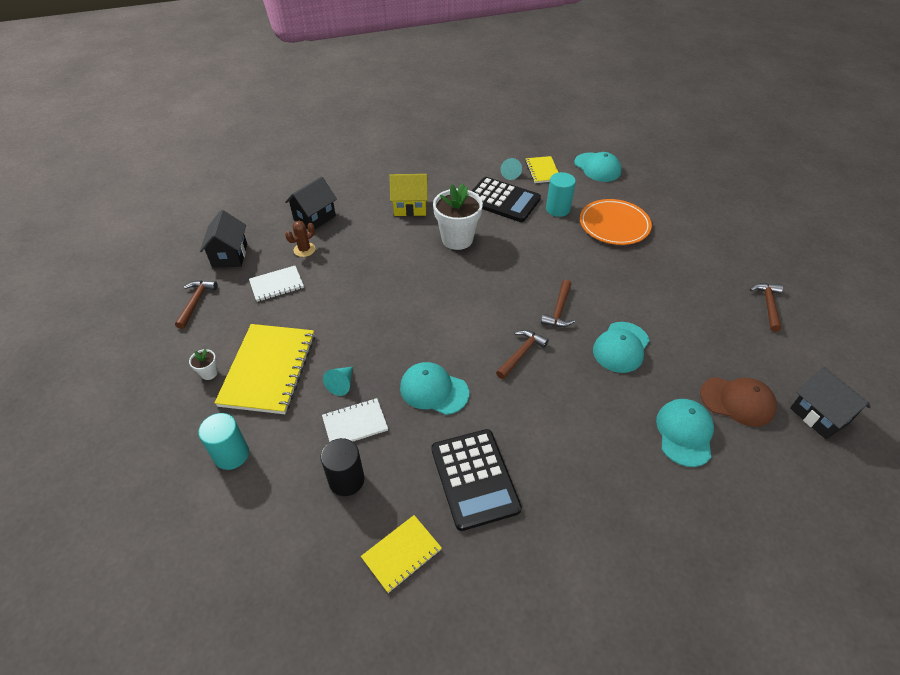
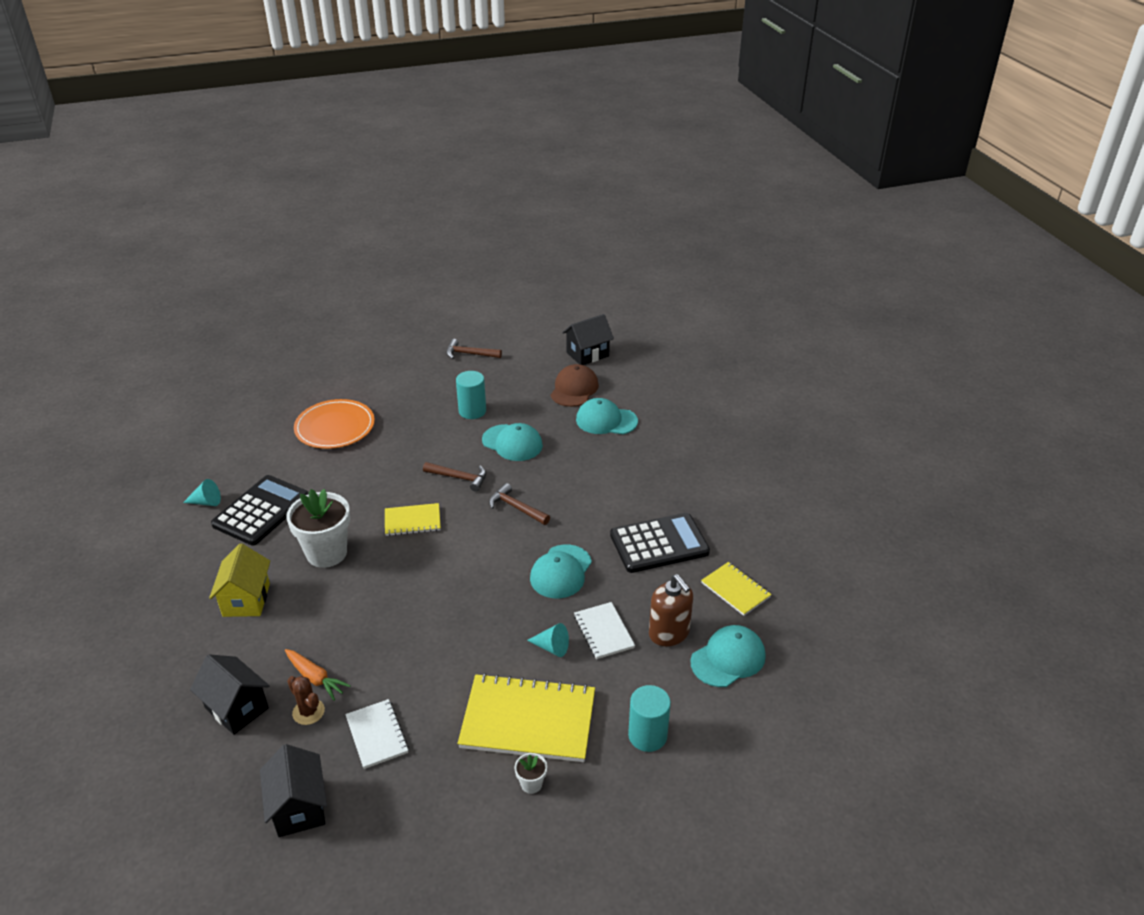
camera: 90 degrees left, 10 degrees down
brown hammer [175,280,218,329] -> none
black house [200,210,247,268] -> black house turned 75 degrees clockwise [260,744,327,837]
black cylinder [321,438,365,496] -> brown soap dispenser [649,574,693,646]
yellow notebook [525,156,559,183] -> yellow notebook moved to [385,503,441,536]
turquoise cylinder [546,172,576,217] -> turquoise cylinder moved to [456,371,486,419]
turquoise cap [574,152,622,182] -> turquoise cap moved to [690,625,766,687]
none -> orange carrot [285,649,351,701]

